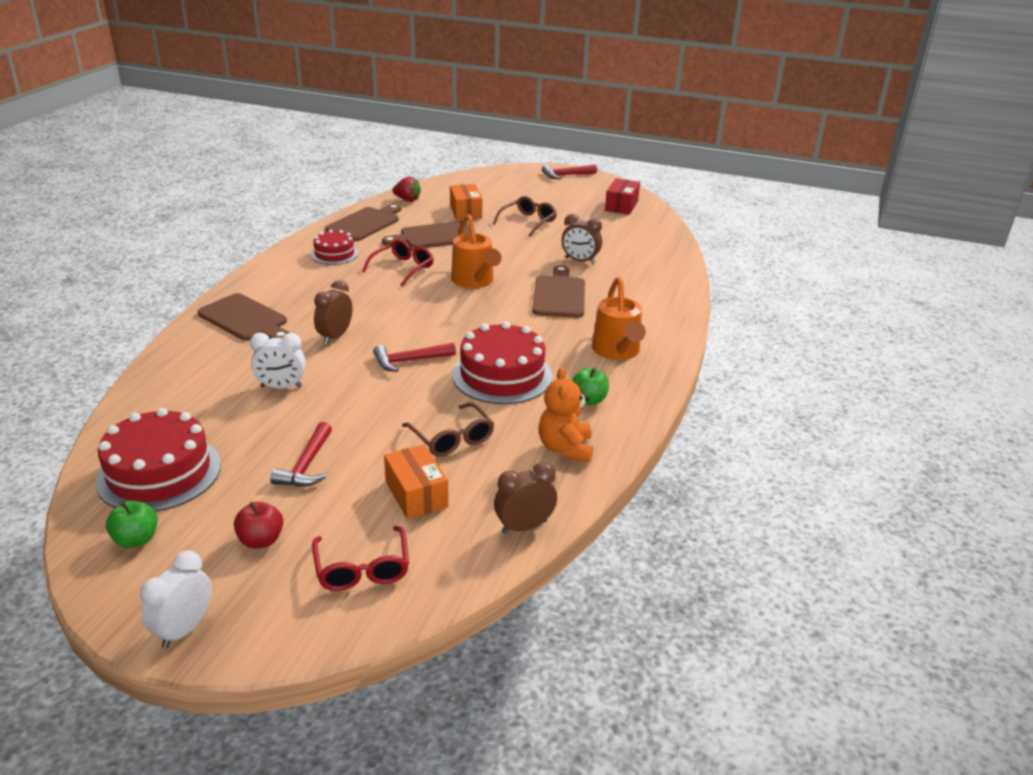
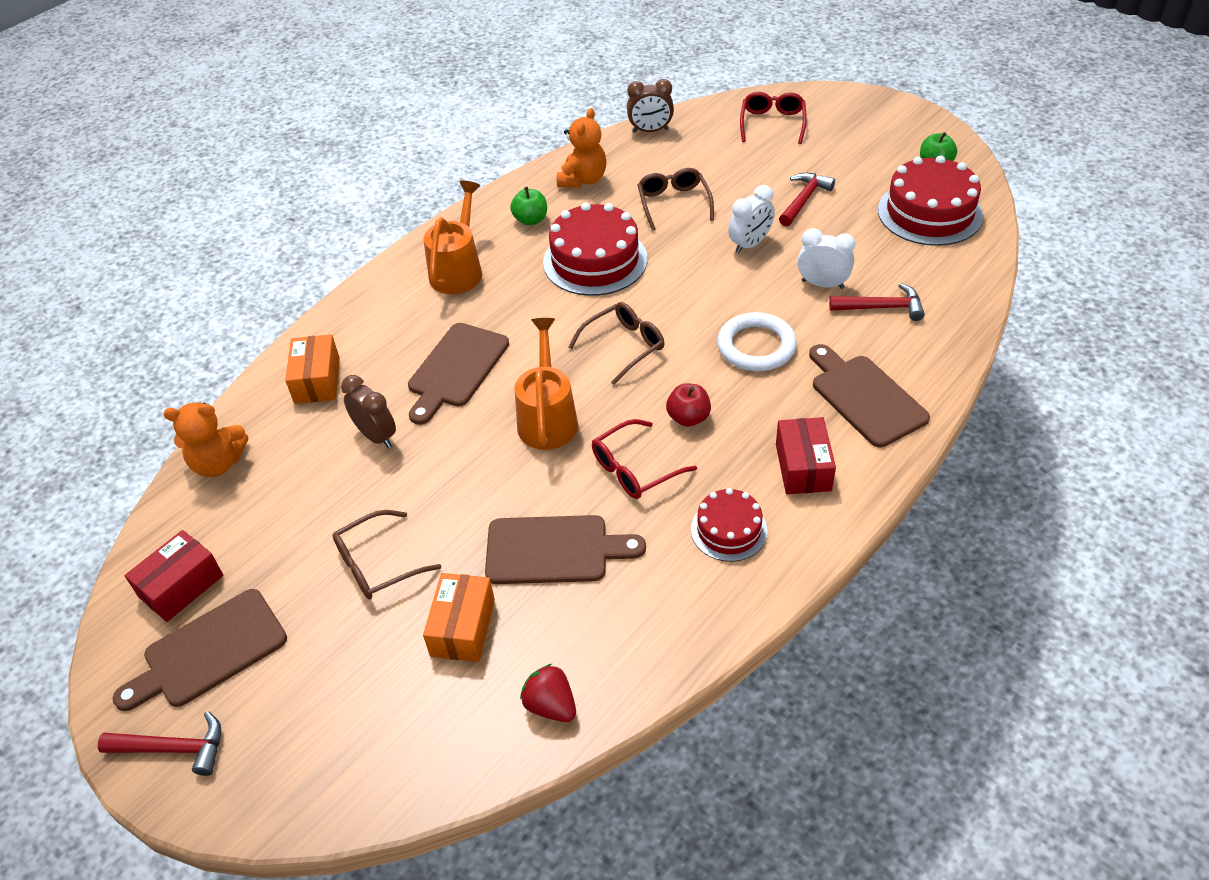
camera: 155 degrees left, 15 degrees up
white clock [140,550,212,648] -> white clock moved to [728,185,775,253]
red apple [234,502,283,548] -> red apple moved to [666,383,711,427]
brown clock [314,280,352,344] -> white ring [717,312,797,371]
brown cutting board [325,203,402,241] -> brown cutting board moved to [113,589,287,711]
red hammer [373,343,456,372] -> red hammer moved to [829,283,925,321]
orange box [384,444,449,519] -> orange box moved to [285,334,340,404]
none -> orange teddy bear [163,403,248,477]
none -> brown glasses [569,302,665,385]
none -> red box [776,417,836,494]

